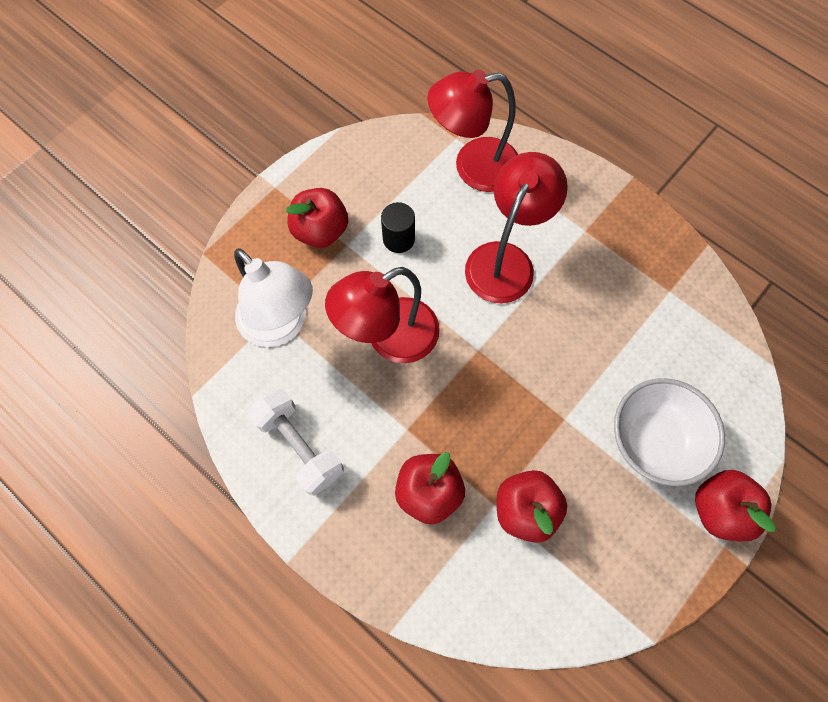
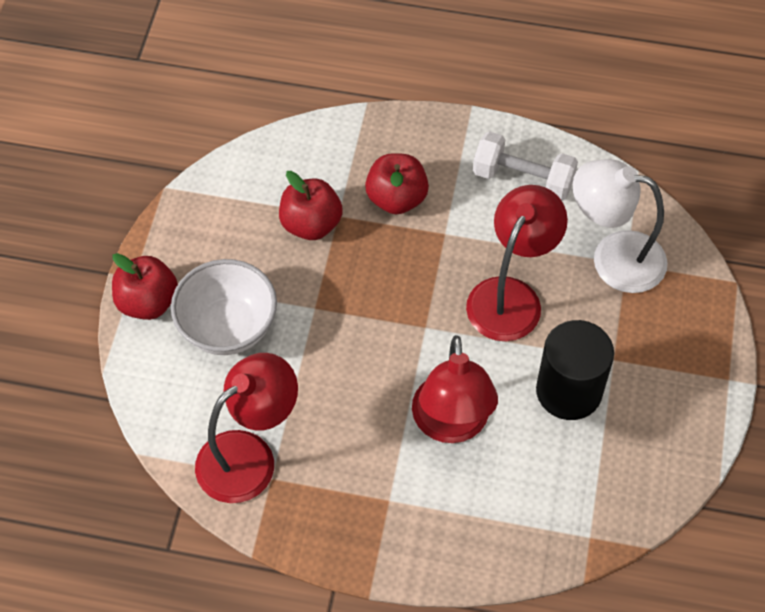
camera: 150 degrees right, 10 degrees down
red apple [286,188,348,248] -> none
black cylinder [381,202,415,253] -> black cylinder [536,320,614,420], size x1.80
red lamp [427,70,518,192] -> red lamp moved to [195,353,298,503]

